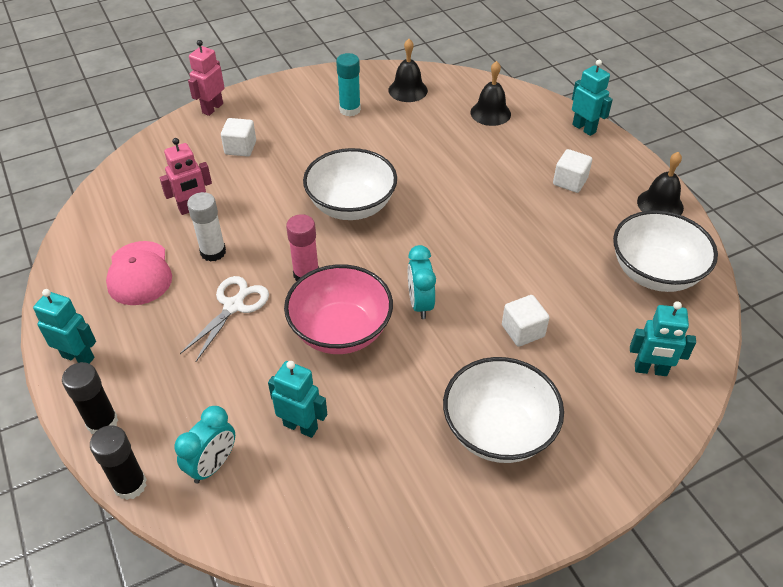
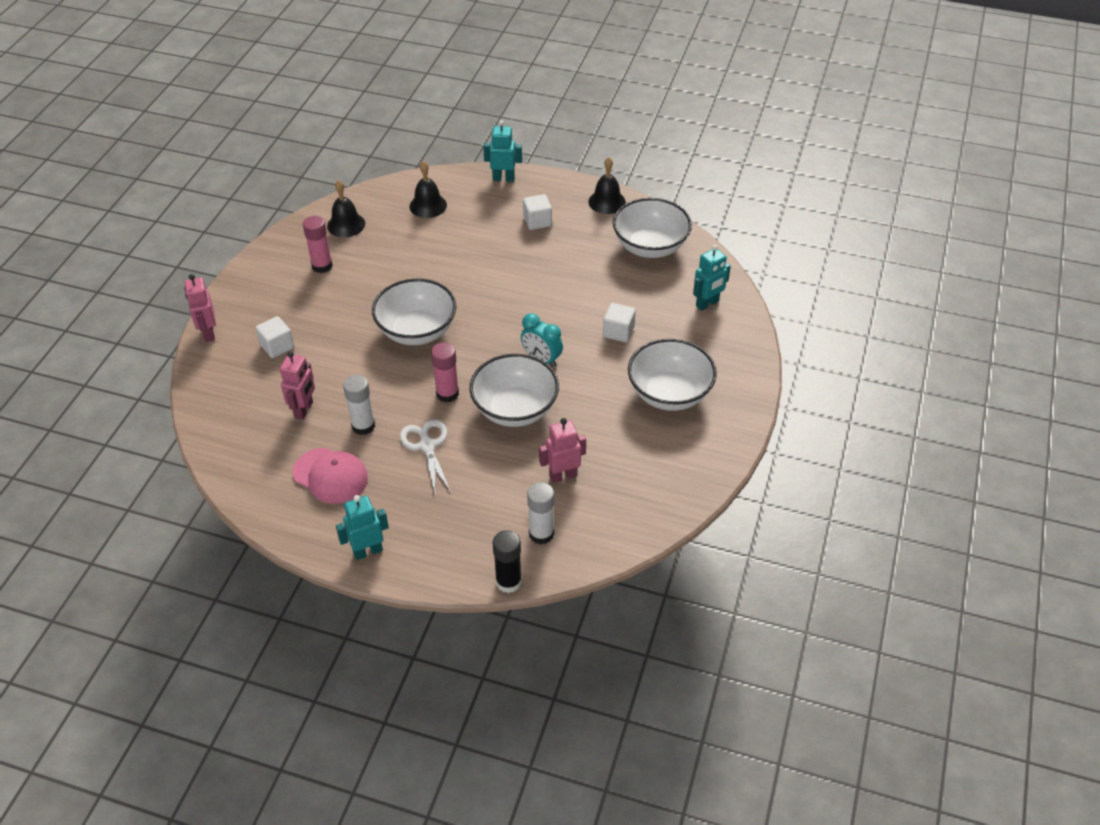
camera: 45 degrees left, 0 degrees up
black glue stick [62,362,118,434] -> none
turquoise clock [175,406,235,484] -> white glue stick [527,482,554,544]
turquoise robot [268,361,327,438] -> pink robot [539,418,586,483]
pink bowl [284,264,393,354] -> white bowl [469,354,559,427]
turquoise glue stick [336,53,361,116] -> pink glue stick [303,216,333,273]

